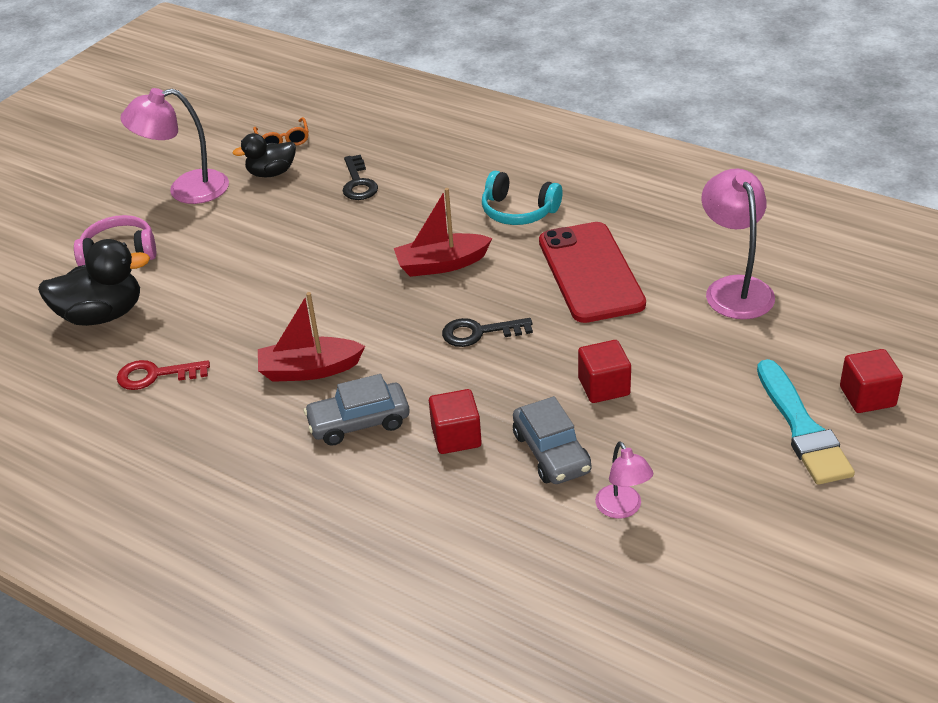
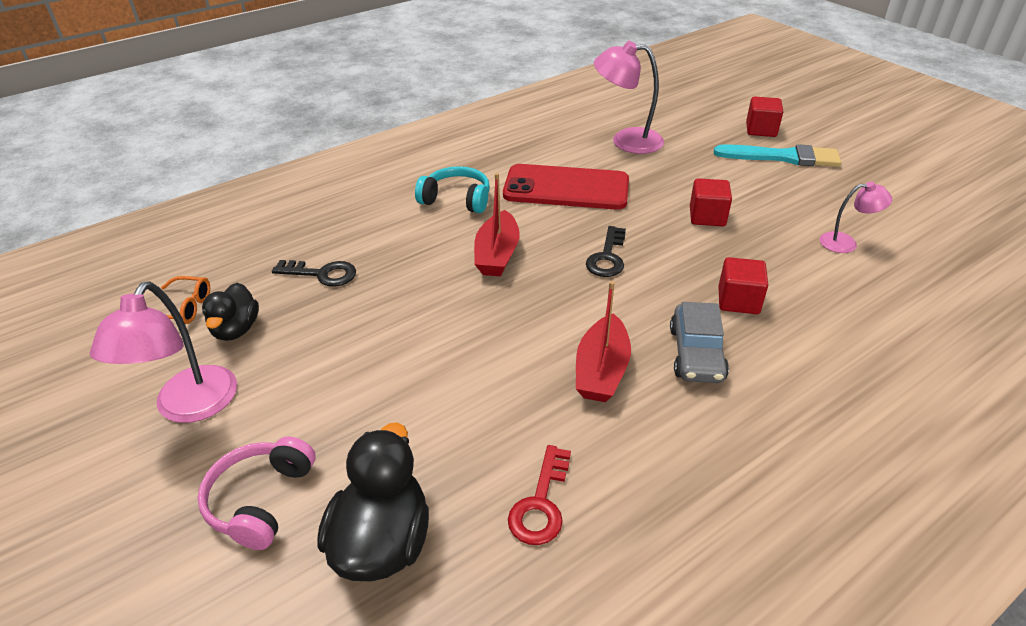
camera: 70 degrees left, 0 degrees up
turquoise headphones [482,171,563,225] -> turquoise headphones turned 120 degrees counterclockwise [415,166,490,213]
grey car [513,396,591,484] -> none

